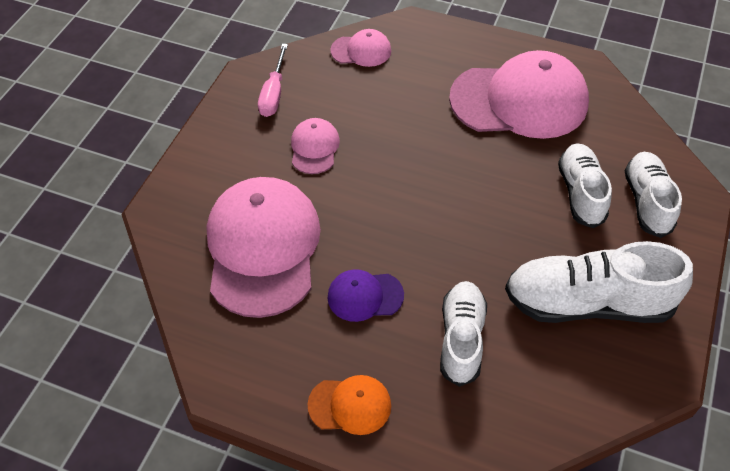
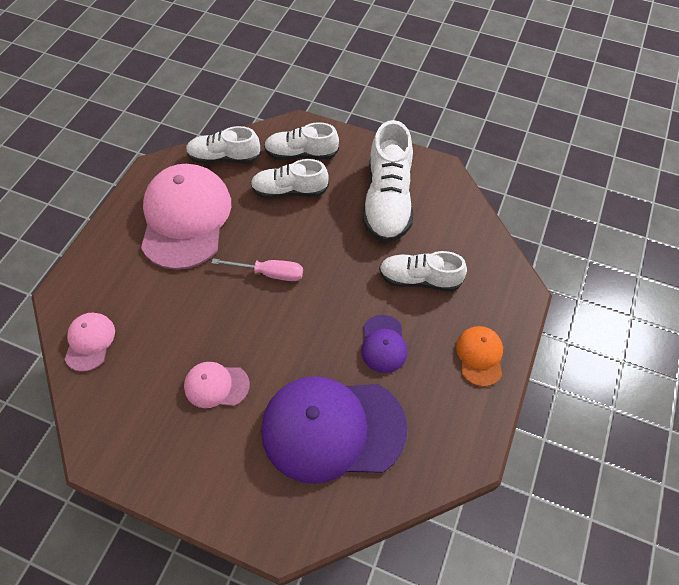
camera: 90 degrees left, 5 degrees up
pink cap [206,177,321,318] -> purple cap [261,376,407,484]
pink screwdriver [258,44,288,117] -> pink screwdriver moved to [212,258,303,281]
none -> white shoe [186,126,262,164]

